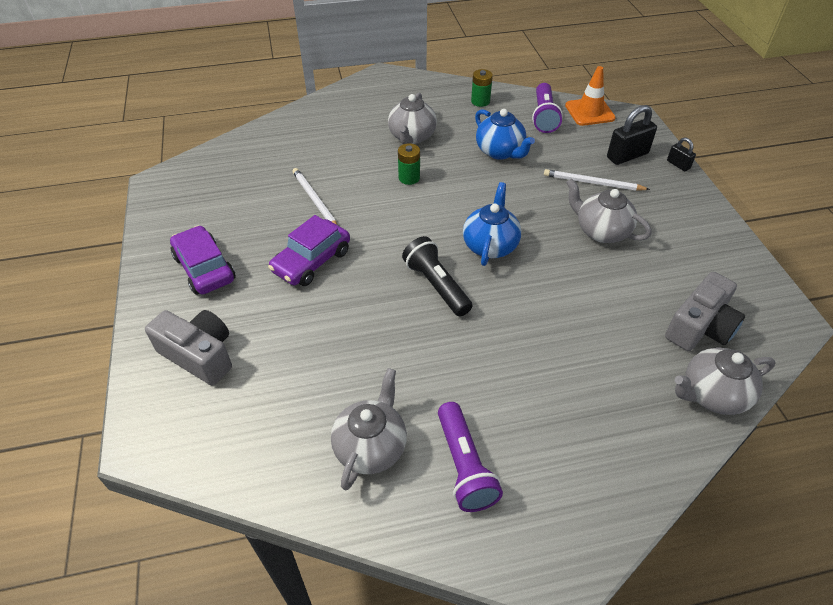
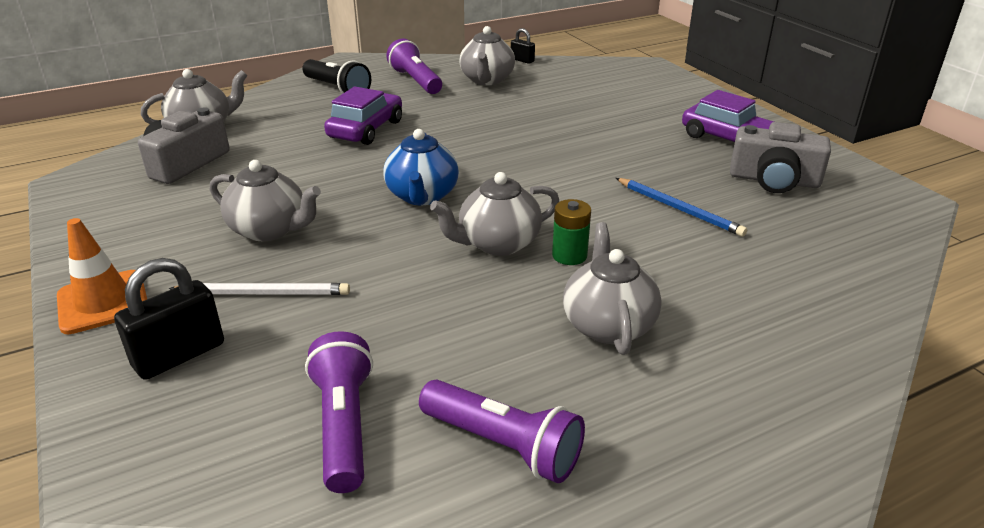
camera: 165 degrees right, 15 degrees down
grey camera [145,310,232,385] -> grey camera moved to [730,122,831,193]
purple car [268,215,350,286] -> purple car moved to [324,87,402,145]
white pencil [292,168,337,225] -> blue pencil [616,178,747,237]
black flashlight [402,236,473,317] -> black flashlight moved to [302,59,371,94]
green battery [471,69,493,107] -> purple flashlight [419,380,585,483]
blue teapot [475,109,535,160] -> none
orange traffic cone [565,66,616,126] -> orange traffic cone moved to [57,218,147,334]
black padlock [667,138,696,171] -> black padlock moved to [511,28,535,64]
none -> grey teapot [430,172,559,256]

